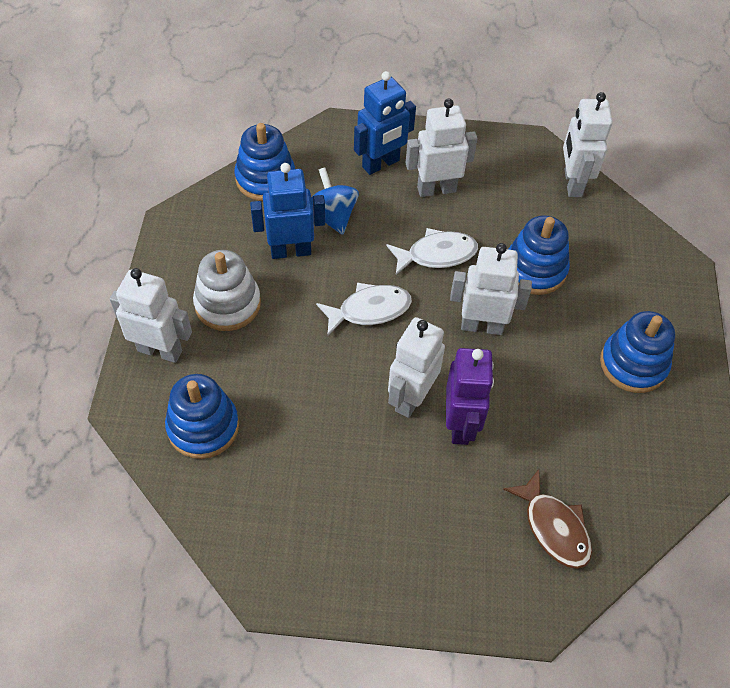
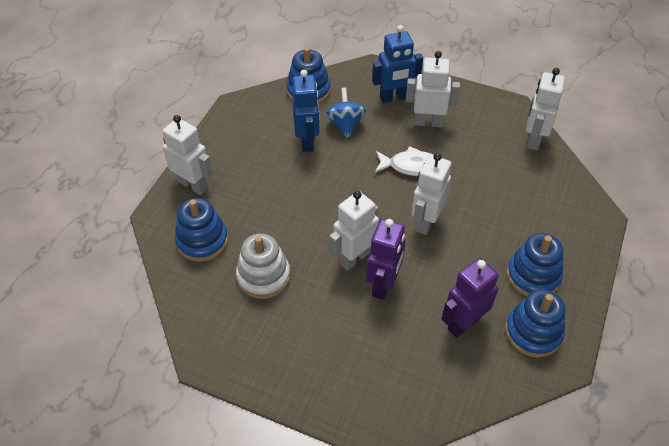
camera: 20 degrees right, 5 degrees down
white stacking toy [193,250,261,331] -> white stacking toy moved to [236,233,290,299]
blue robot [250,163,325,259] -> blue robot turned 75 degrees clockwise [292,70,319,152]
white fish [316,282,412,336] -> none
white robot [450,243,532,335] -> white robot turned 90 degrees counterclockwise [411,153,451,235]
brown fish [503,469,592,569] -> none
blue stacking toy [508,215,570,295] -> blue stacking toy moved to [505,289,565,358]
none -> purple robot [441,258,499,337]

